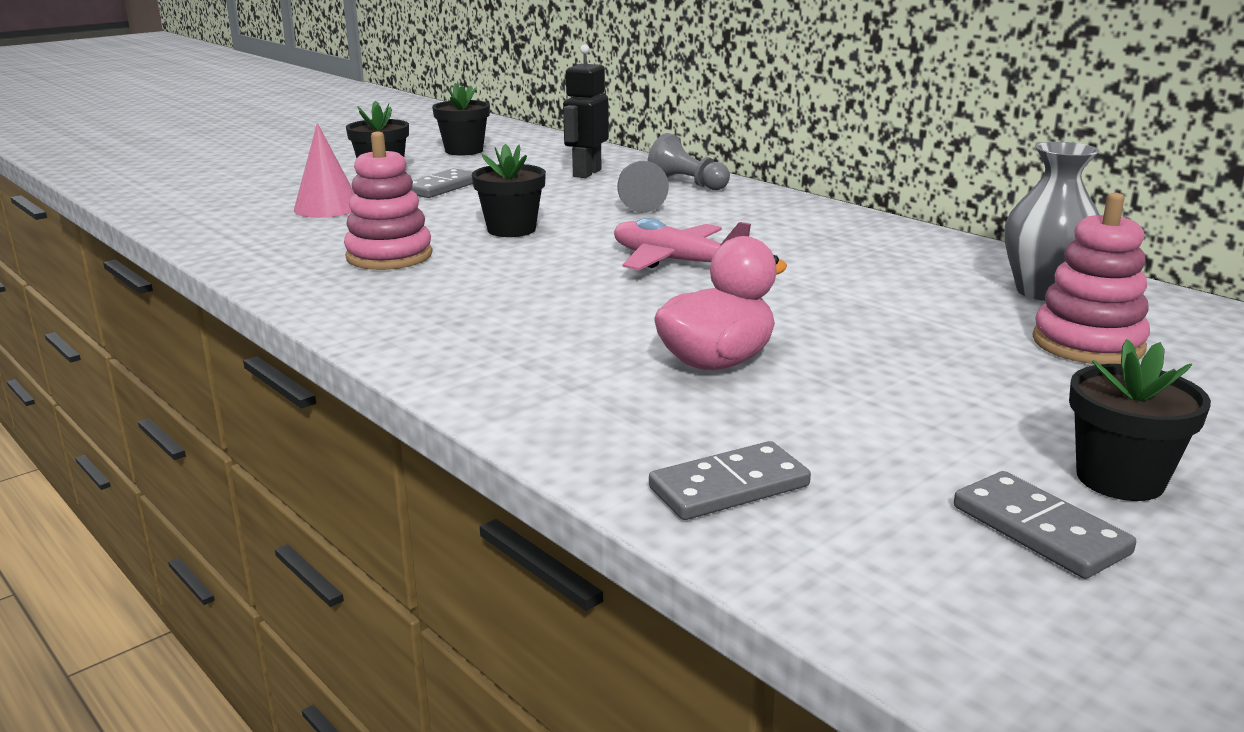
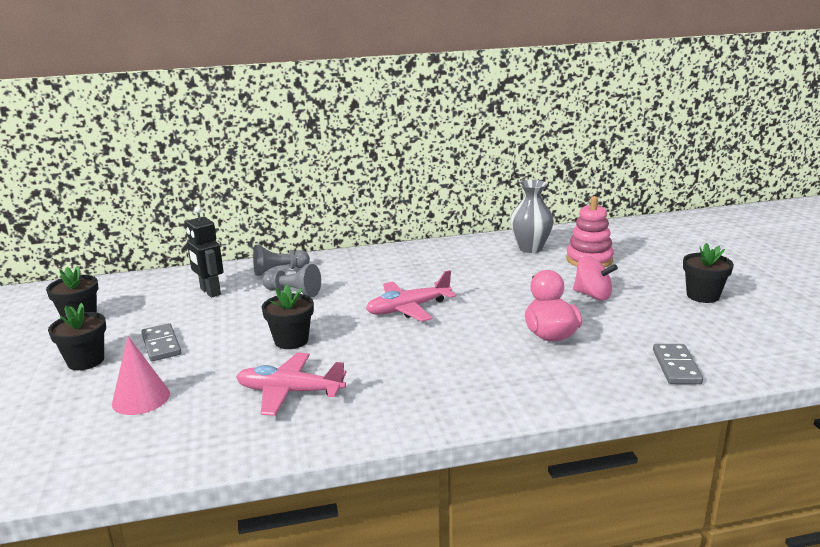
camera: 60 degrees left, 0 degrees up
pink stacking toy [344,131,433,270] -> pink plane [236,352,347,416]
grey domino [954,471,1136,579] -> none
none -> pink spinning top [573,256,618,300]

